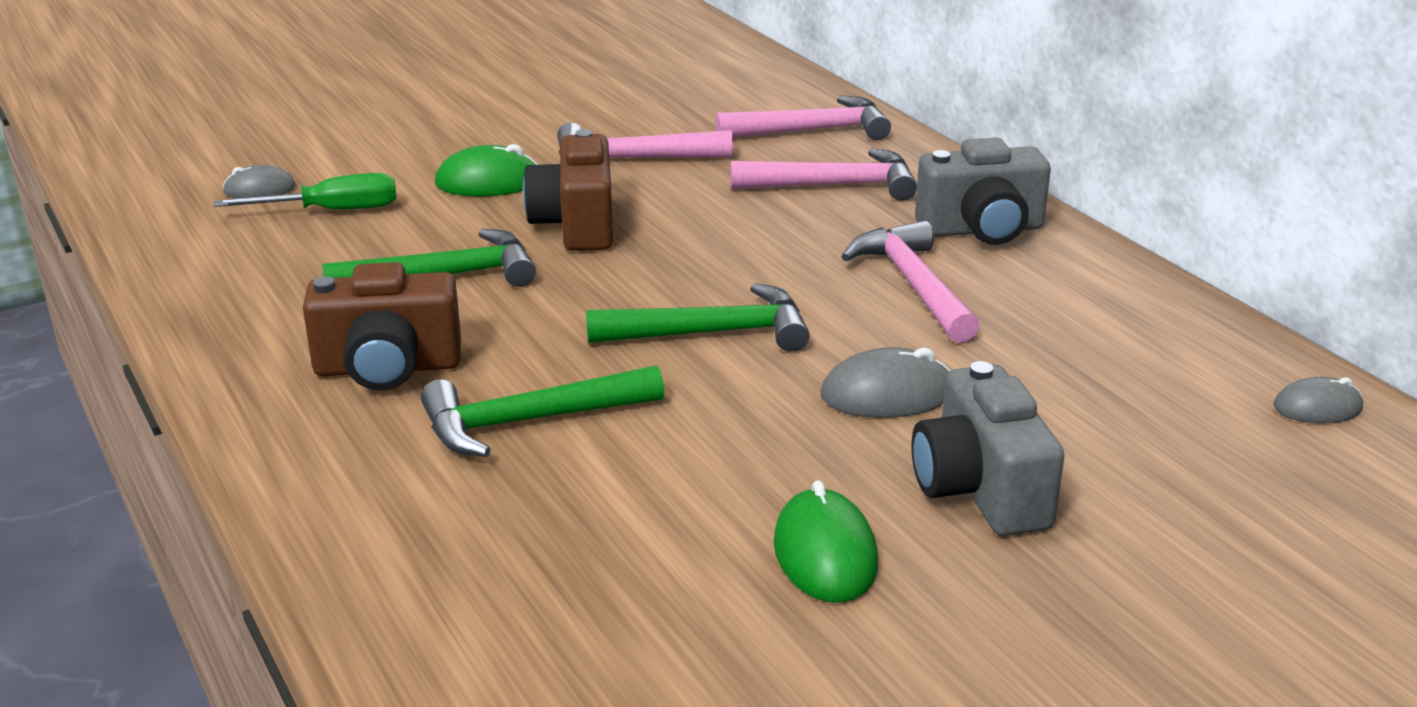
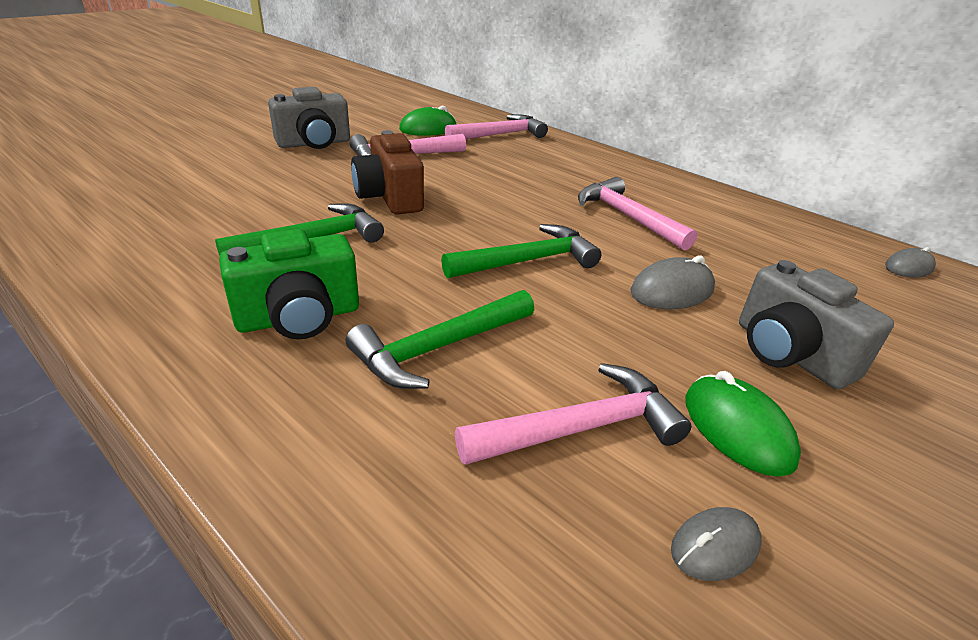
camera: 20 degrees left, 5 degrees up
green screwdriver [213,173,397,210] -> none
grey mouse [223,165,296,198] -> grey mouse moved to [671,507,762,581]
brown camera [303,262,461,390] -> green camera [219,229,359,339]
green mouse [435,144,538,196] -> green mouse moved to [399,106,456,136]
pink hammer [730,148,917,201] -> pink hammer moved to [455,363,691,465]
grey camera [915,137,1051,245] -> grey camera moved to [268,87,350,149]

